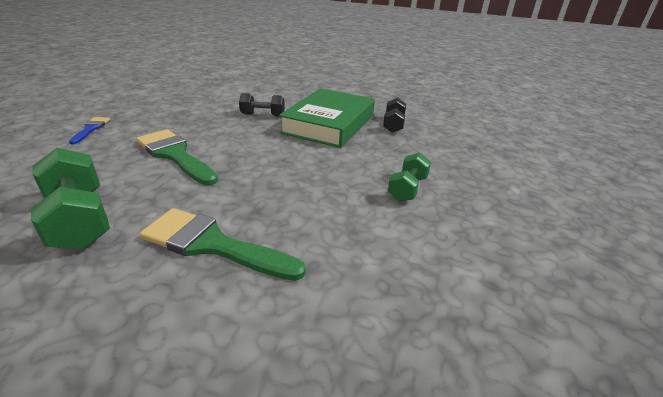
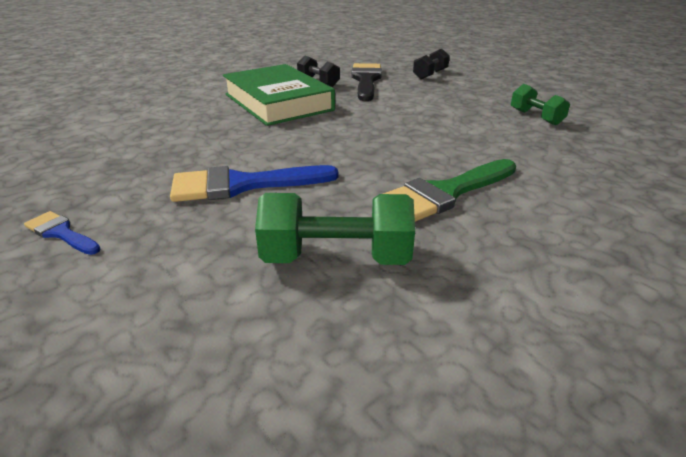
camera: 55 degrees left, 0 degrees up
green brush [136,129,218,185] -> blue brush [170,165,338,202]
black dumbbell [239,93,285,117] -> black dumbbell moved to [413,49,450,79]
green dumbbell [388,153,431,202] -> green dumbbell moved to [511,84,570,125]
none -> black brush [352,63,382,101]

